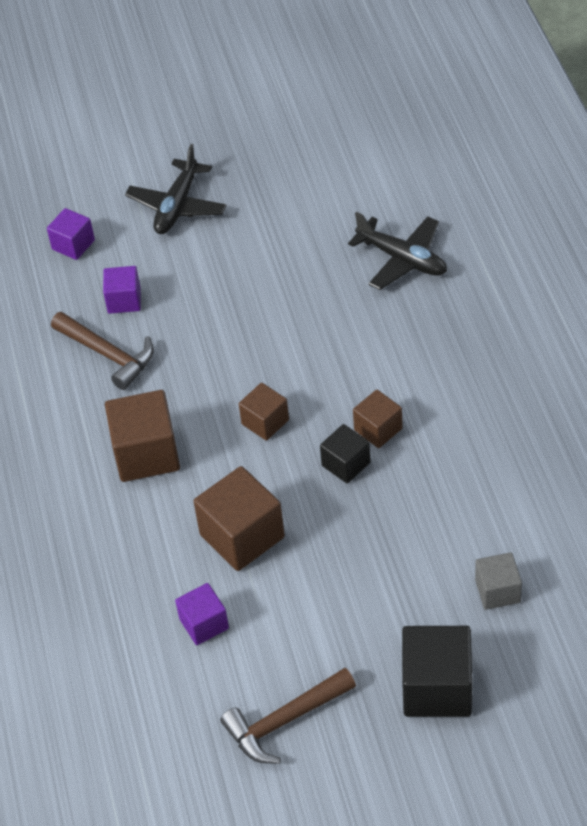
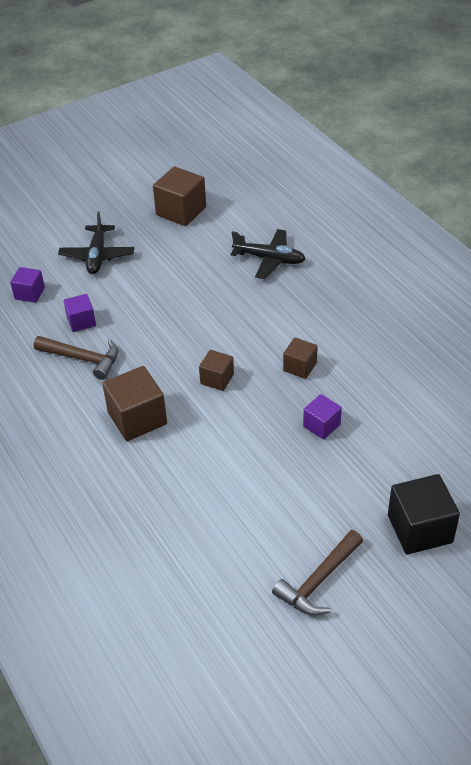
camera: 20 degrees left, 5 degrees down
purple cube [175,583,229,645] -> purple cube moved to [303,394,342,440]
brown cube [193,466,285,571] -> brown cube moved to [153,166,206,226]
black cube [320,424,371,483] -> none
grey cube [475,552,522,610] -> none

